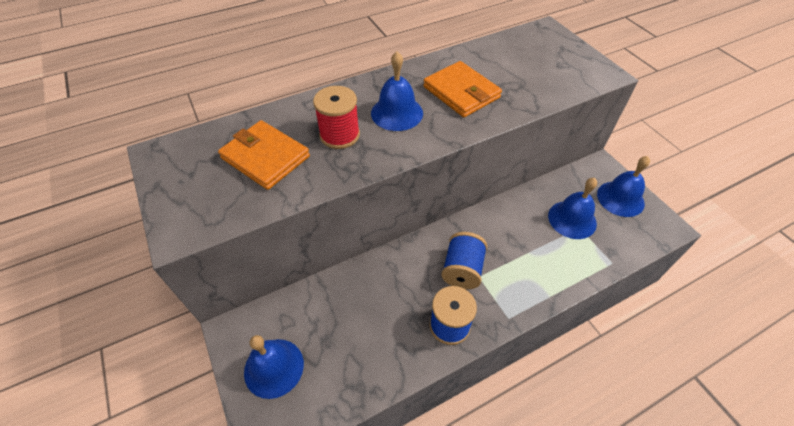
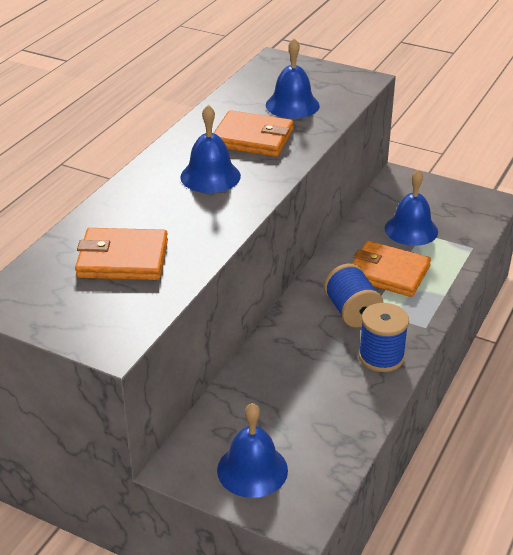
camera: 35 degrees left, 15 degrees down
red spool [313,86,360,149] -> none
blue bell [597,156,650,217] -> blue bell moved to [266,38,320,119]
none -> orange wallet [352,241,431,297]

